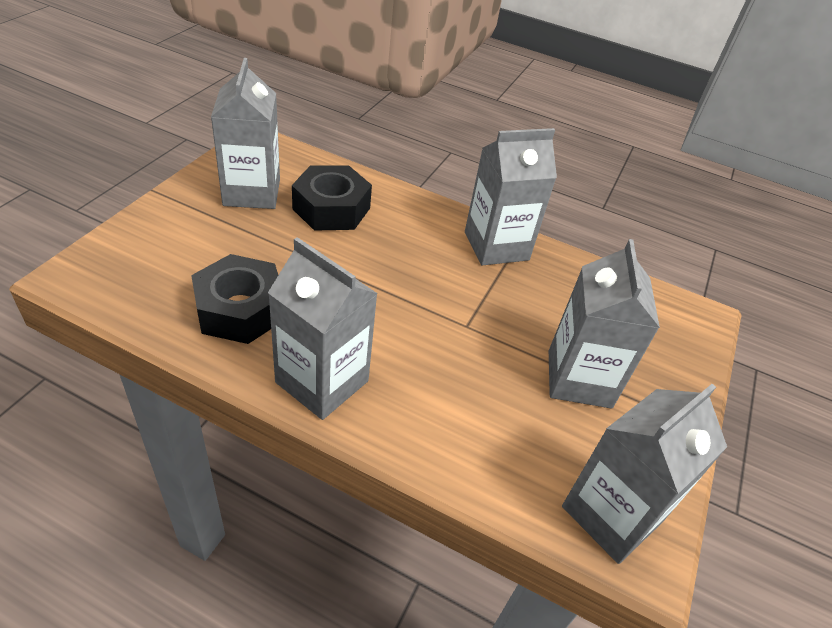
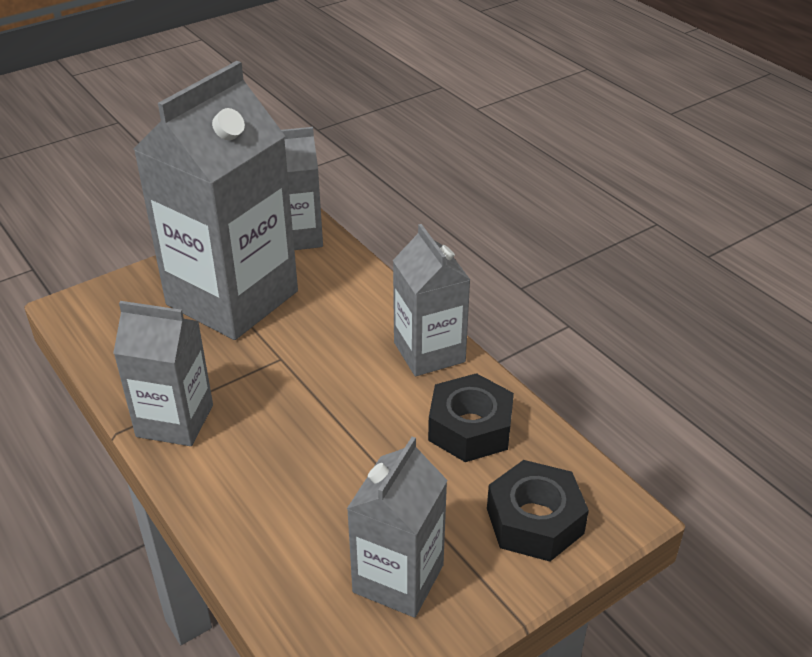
camera: 145 degrees left, 5 degrees down
black nut [292,165,372,231] -> black nut moved to [487,460,589,562]
grey carton [549,239,660,409] -> grey carton [133,61,298,340], size x1.82

